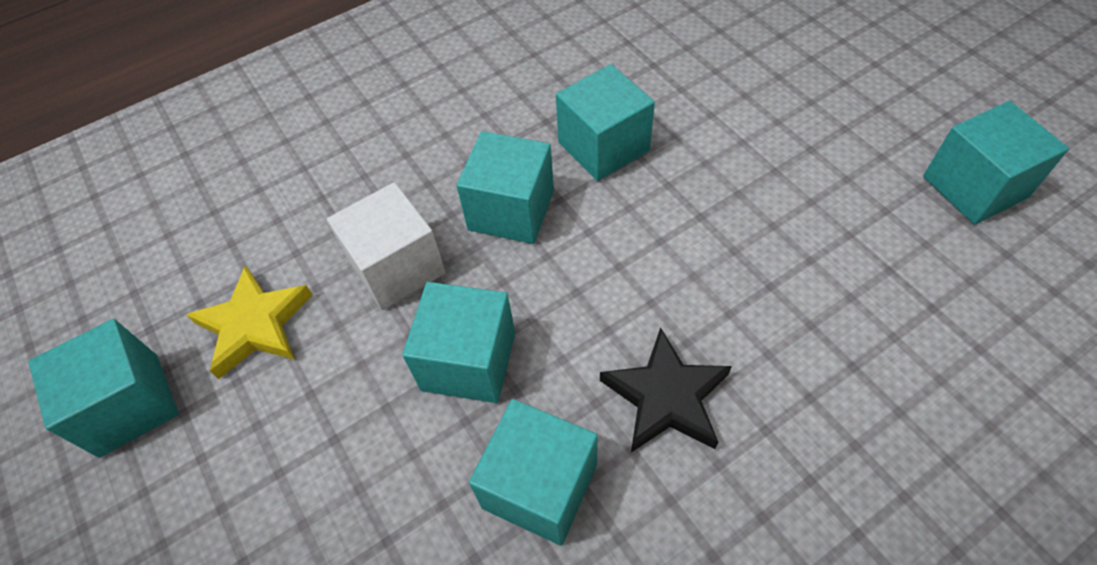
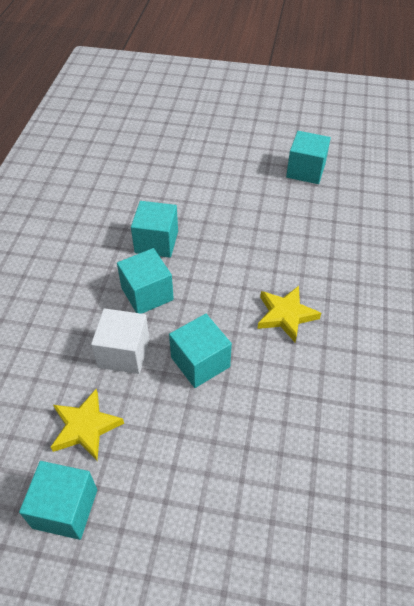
camera: 50 degrees left, 5 degrees down
turquoise cube [469,399,598,546] -> none
black star [600,327,732,453] -> yellow star [257,286,321,342]

